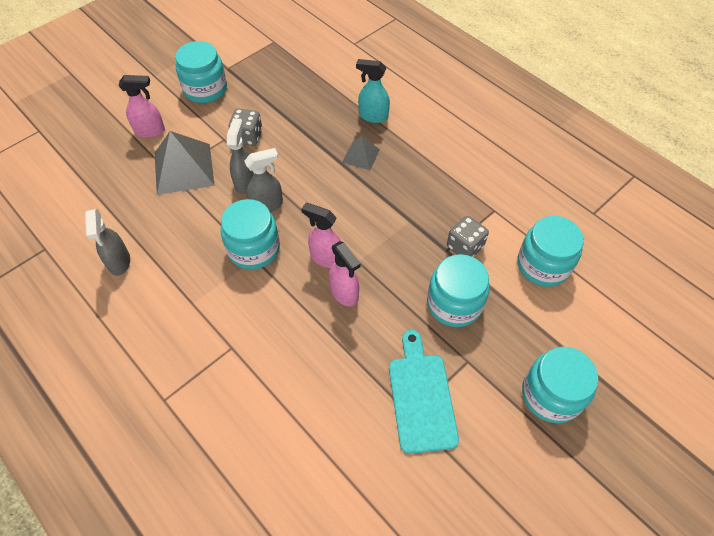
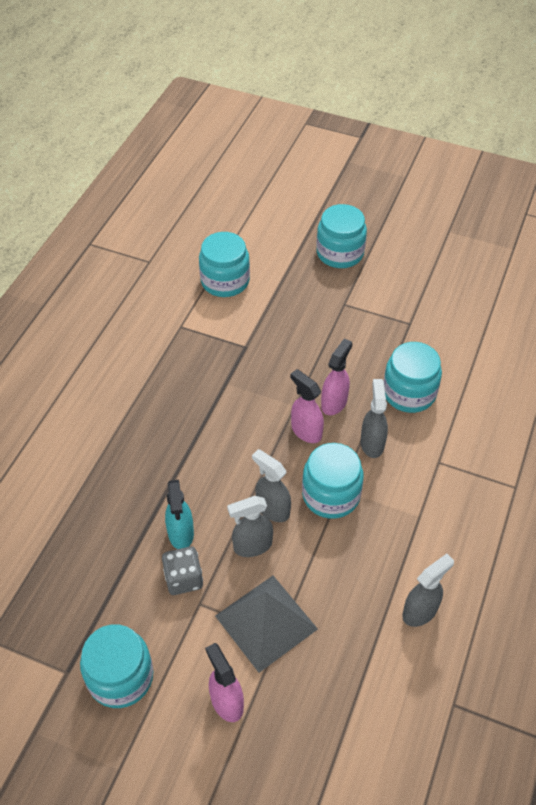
camera: 115 degrees left, 5 degrees down
pink spray bottle [301,203,342,268] -> pink spray bottle turned 135 degrees clockwise [290,369,324,443]
grey pyramid [342,136,380,170] -> none
turquoise spray bottle [356,59,390,123] -> turquoise spray bottle moved to [165,480,194,549]
turquoise cutting board [389,330,459,454] -> none
turquoise jar [427,254,490,327] -> turquoise jar moved to [384,342,442,413]
grey dice [447,216,489,257] -> none
none -> grey spray bottle [361,379,388,458]

